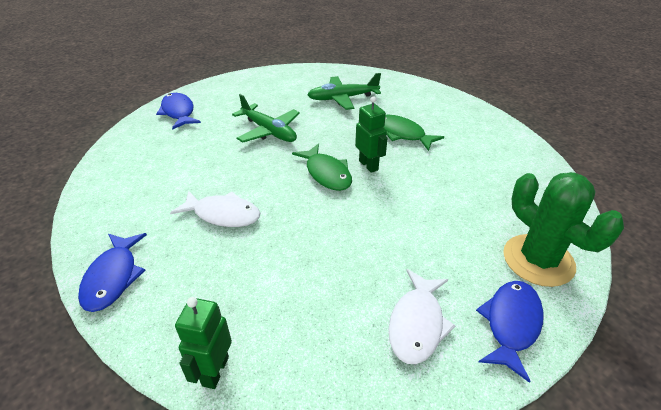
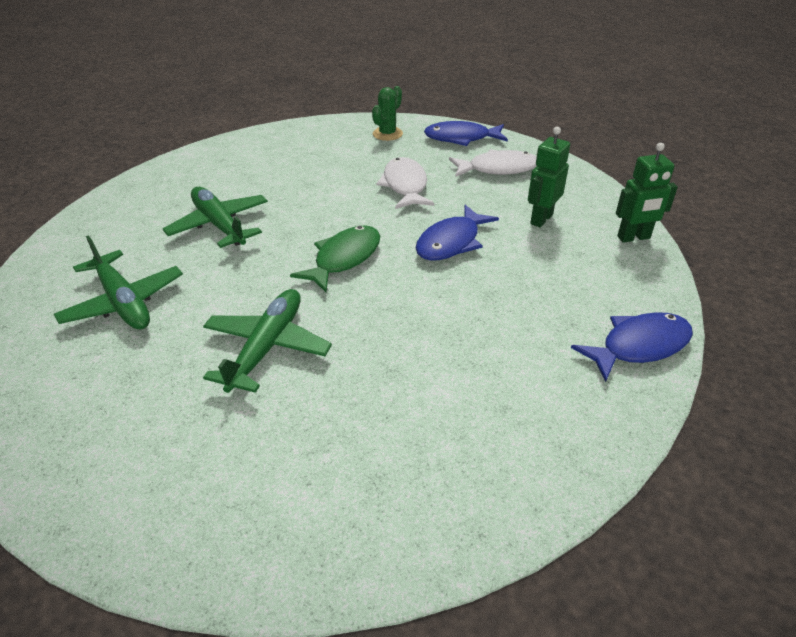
camera: 115 degrees left, 0 degrees up
blue fish [156,93,201,130] -> blue fish moved to [416,205,499,261]
white fish [170,191,260,227] -> white fish moved to [376,157,434,209]
green robot [355,96,388,173] -> green robot moved to [528,127,570,227]
green fish [383,115,444,151] -> green plane [163,187,268,248]
green cactus [503,172,624,287] -> green cactus [372,86,403,141], size x0.53

